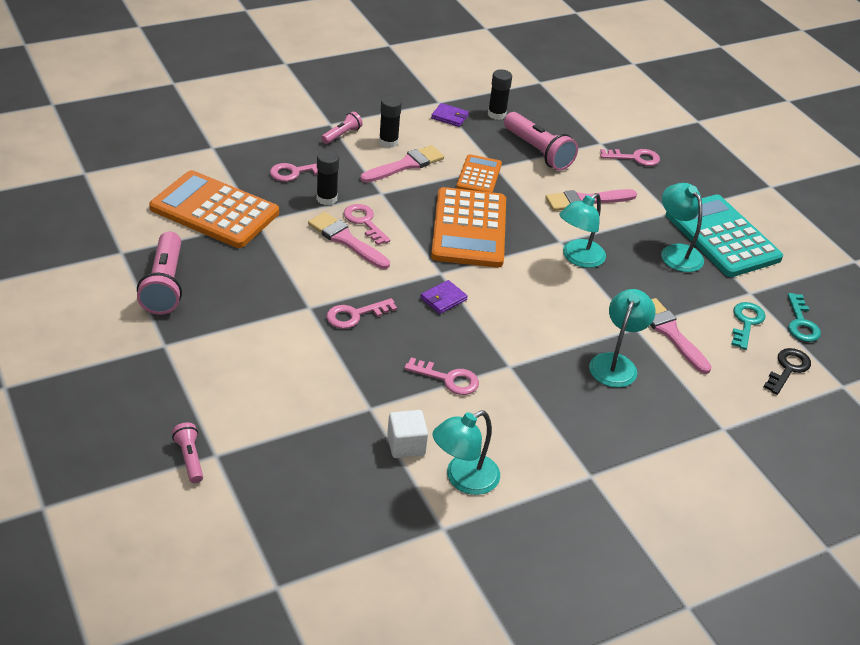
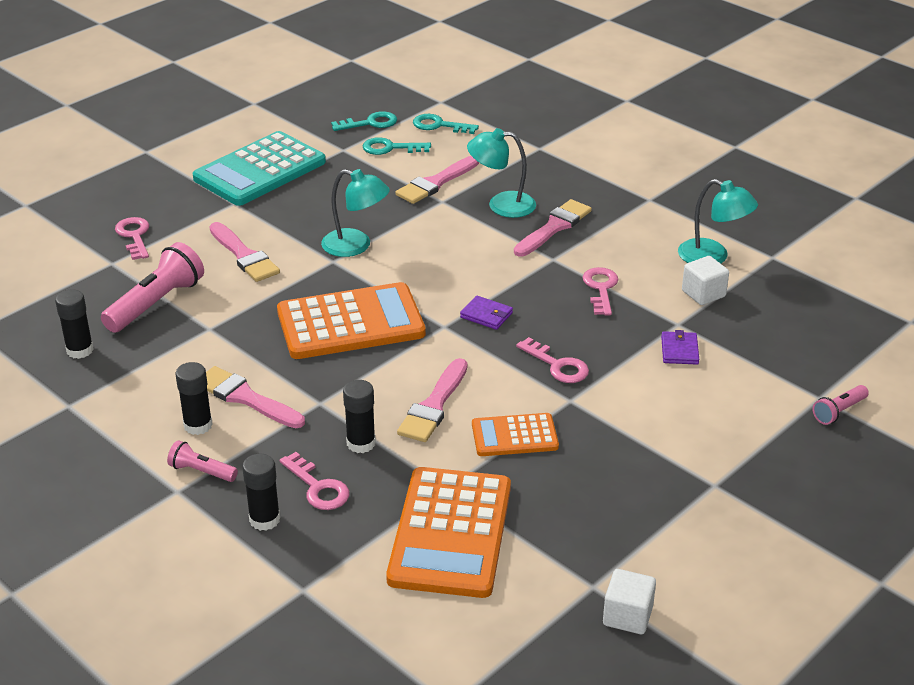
camera: 105 degrees left, 5 degrees down
pink flashlight [137,231,182,315] -> none
pink key [344,204,390,245] -> none
purple wallet [431,103,469,127] -> purple wallet moved to [661,330,699,364]
orange calculator [456,154,502,192] -> orange calculator moved to [472,413,559,456]
turquoise lamp [661,183,704,272] -> none
black key [763,348,811,395] -> turquoise key [413,114,479,134]
none -> black glue stick [242,454,280,531]
none -> pink brush [514,199,592,257]
none -> white cube [603,569,656,634]

